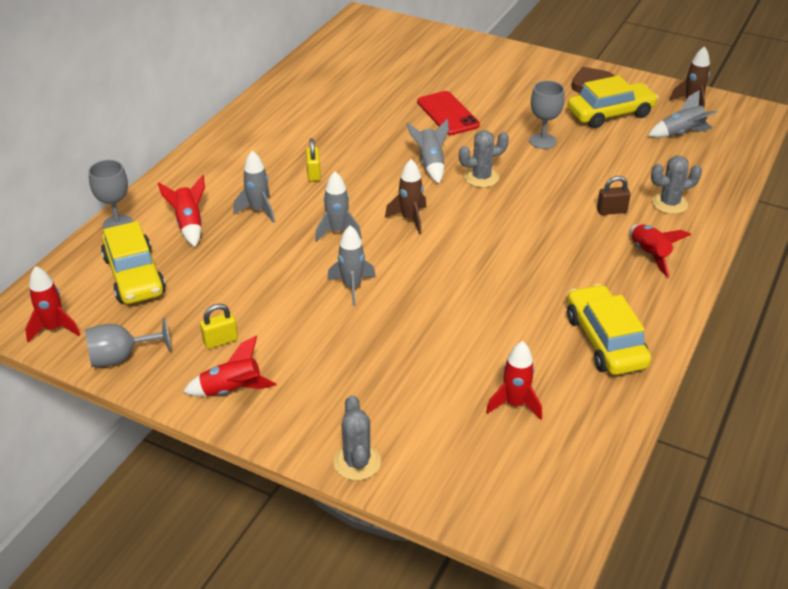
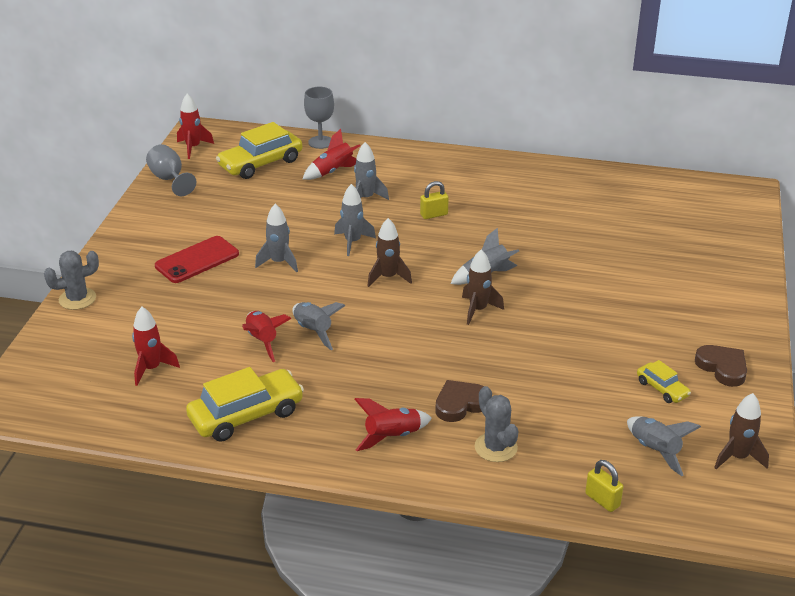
camera: 75 degrees right, 5 degrees down
red rocket [183,336,276,396] -> red rocket moved to [242,311,291,362]
yellow padlock [200,304,238,349] -> yellow padlock moved to [585,460,624,512]
red phone [417,91,480,135] -> red phone moved to [155,236,239,283]
grey cactus [459,130,509,188] -> brown rocket [462,249,504,325]
grey goblet [529,81,565,149] -> none
yellow car [568,75,658,128] -> yellow car [637,360,691,403], size x0.51
brown padlock [597,176,631,215] -> brown heart [435,380,484,422]
none -> grey rocket [292,302,346,350]

